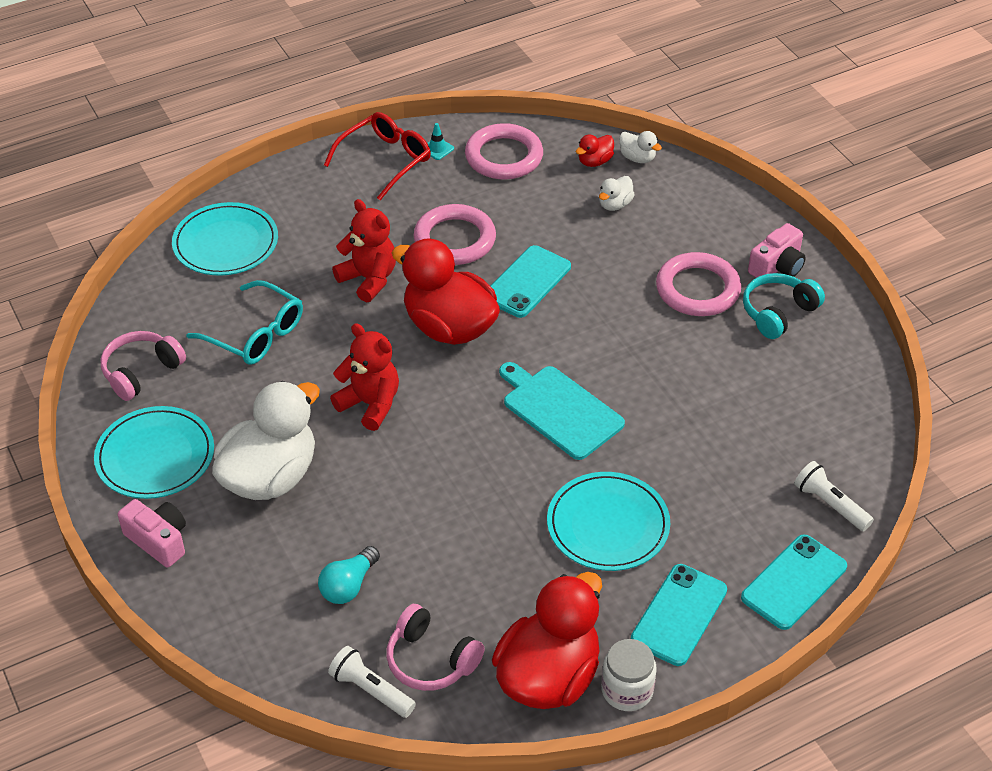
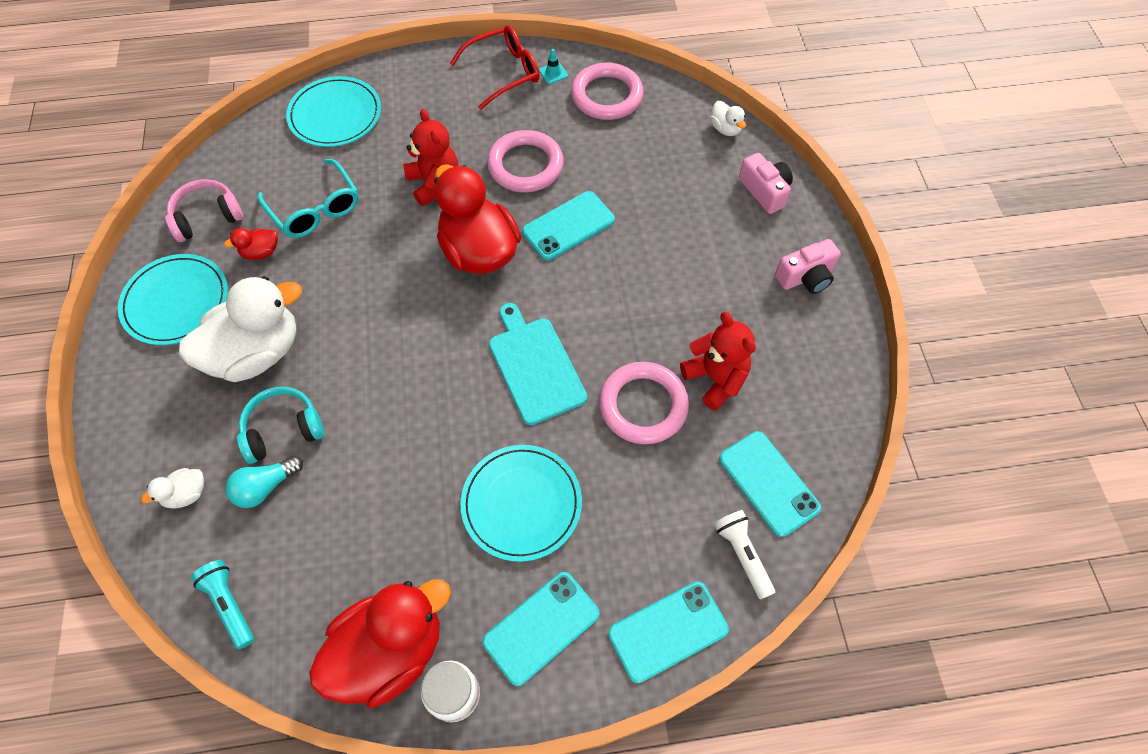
camera: 20 degrees right, 15 degrees up
pink camera [118,499,186,567] -> pink camera moved to [739,153,793,214]
white flashlight [328,646,416,718] -> turquoise flashlight [191,560,254,650]
red teddy bear [330,323,399,431] -> red teddy bear moved to [680,312,756,411]
pink headphones [387,604,485,691] -> none
red duck [576,135,614,167] -> red duck moved to [224,228,278,260]
white duck [599,176,635,211] -> white duck moved to [141,468,204,509]
pink ring [656,252,741,316] -> pink ring moved to [599,362,689,444]
turquoise headphones [743,273,825,339] -> turquoise headphones moved to [237,387,325,464]
none -> turquoise phone [719,431,821,537]

